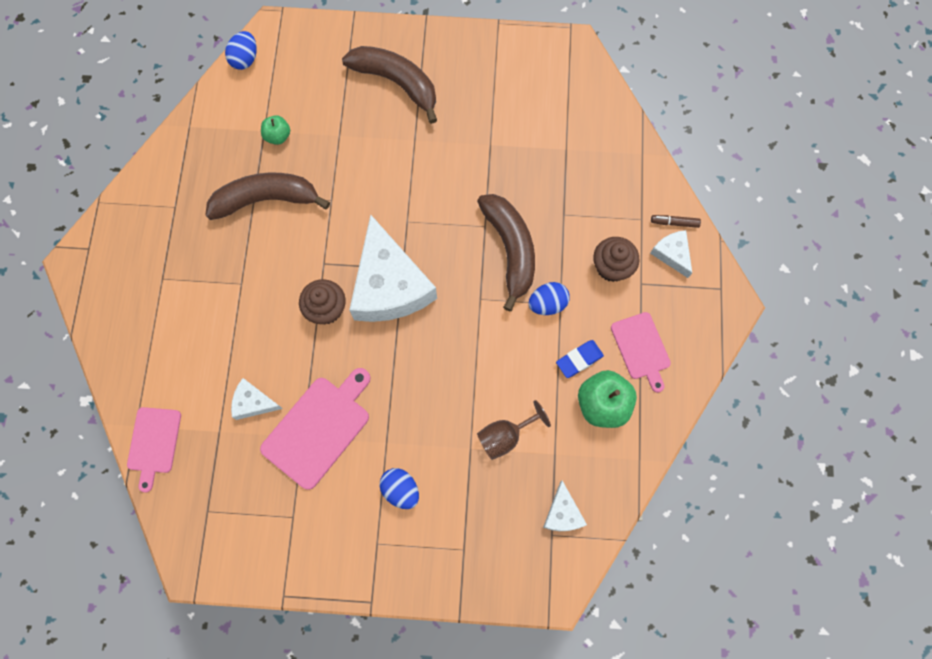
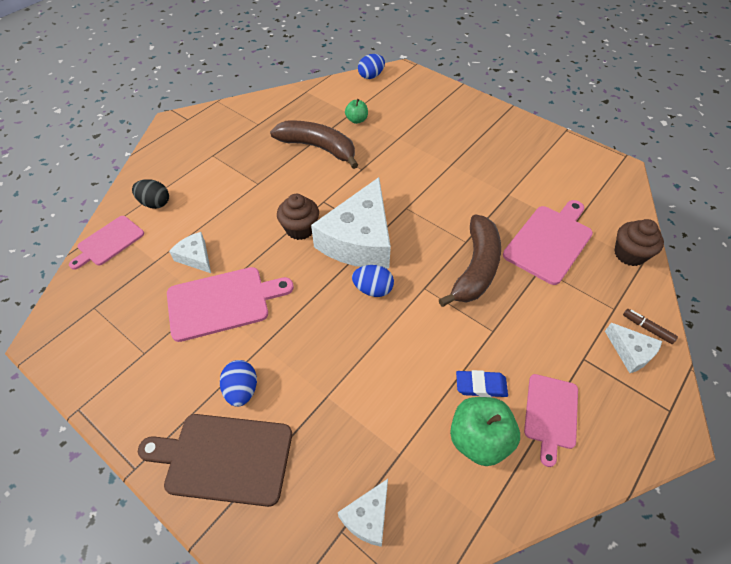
camera: 35 degrees right, 20 degrees down
brown banana [342,46,437,124] -> none
brown goblet [477,400,551,460] -> none
blue egg [528,282,570,315] -> blue egg moved to [352,265,394,297]
brown cupcake [593,237,640,282] -> brown cupcake moved to [614,219,664,266]
white cheese [650,230,692,278] -> white cheese turned 135 degrees clockwise [605,323,662,373]
none -> black egg [132,179,169,209]
none -> brown cutting board [138,414,292,507]
none -> pink cutting board [503,200,593,285]

